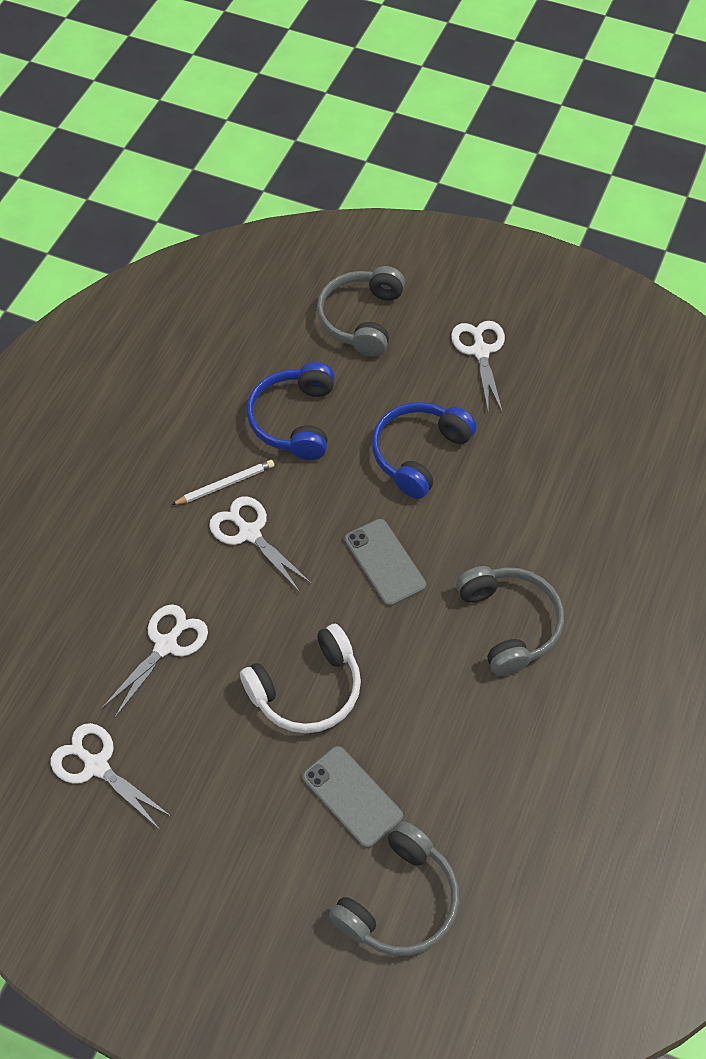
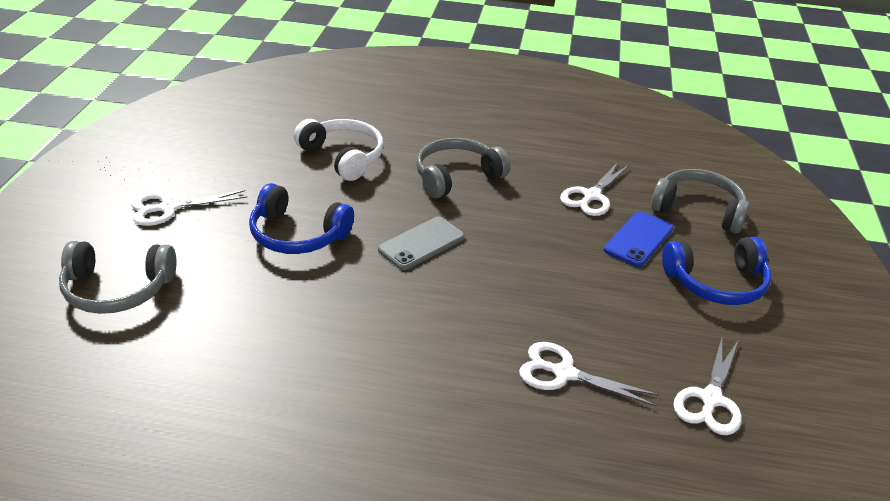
camera: 105 degrees left, 20 degrees down
white pencil [171,460,274,505] -> none
white scissors [209,496,312,592] -> white scissors moved to [560,162,630,216]
white headphones [240,624,361,733] -> white headphones moved to [294,119,384,181]
blue headphones [247,362,335,460] -> blue headphones moved to [662,237,771,305]
grey phone [303,746,403,848] -> blue phone [604,211,674,267]

